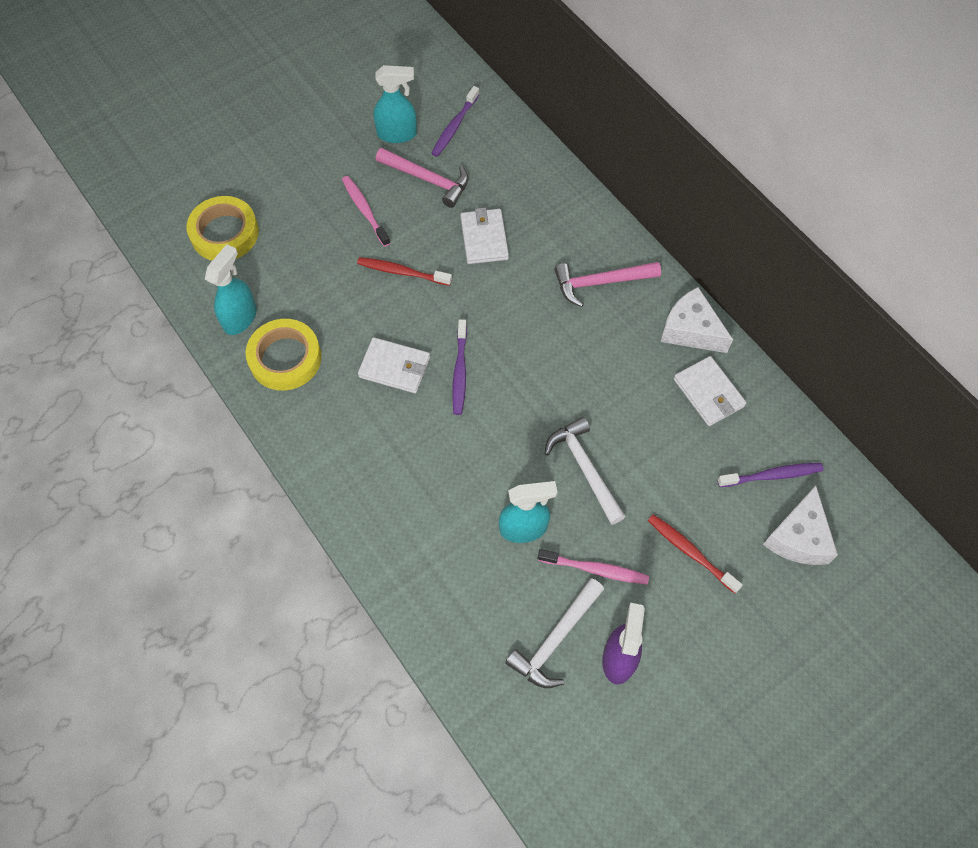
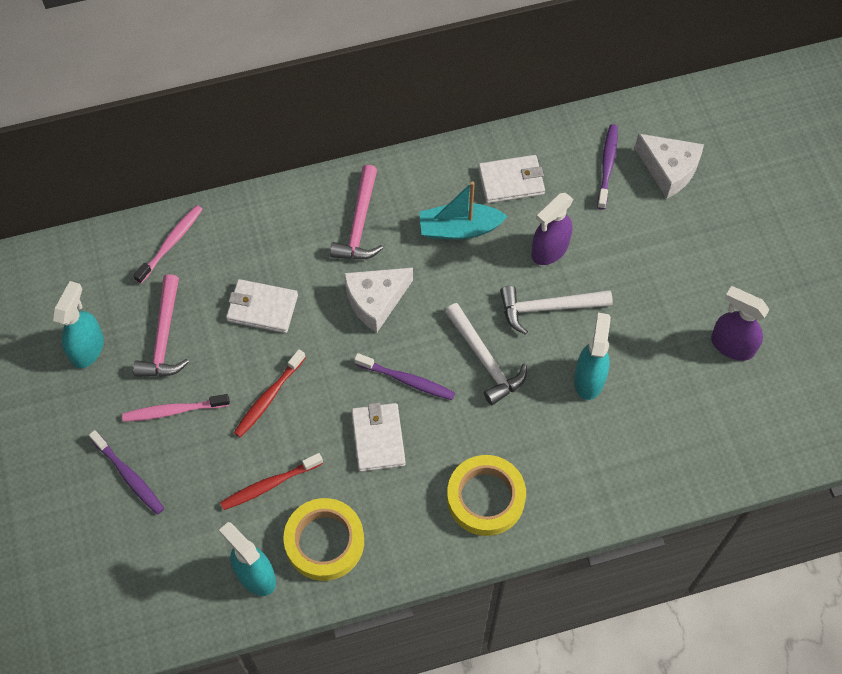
camera: 70 degrees left, 0 degrees up
yellow tape [187,196,259,261] -> yellow tape moved to [447,455,526,536]
white wallet [358,337,430,393] -> white wallet turned 45 degrees counterclockwise [351,402,406,472]
pink hammer [376,148,469,208] -> pink hammer turned 135 degrees clockwise [133,274,189,377]
purple toothbrush [431,86,480,157] -> purple toothbrush moved to [89,430,164,515]
white hammer [505,578,604,688] -> white hammer moved to [445,303,527,405]
pink toothbrush [538,549,649,585] -> pink toothbrush moved to [133,205,203,284]
red toothbrush [648,514,743,593] -> red toothbrush moved to [220,453,323,510]
white cheese [660,287,733,353] -> white cheese moved to [344,268,413,333]
none -> turquoise boat [419,181,508,240]
none -> purple spray bottle [531,193,573,265]

